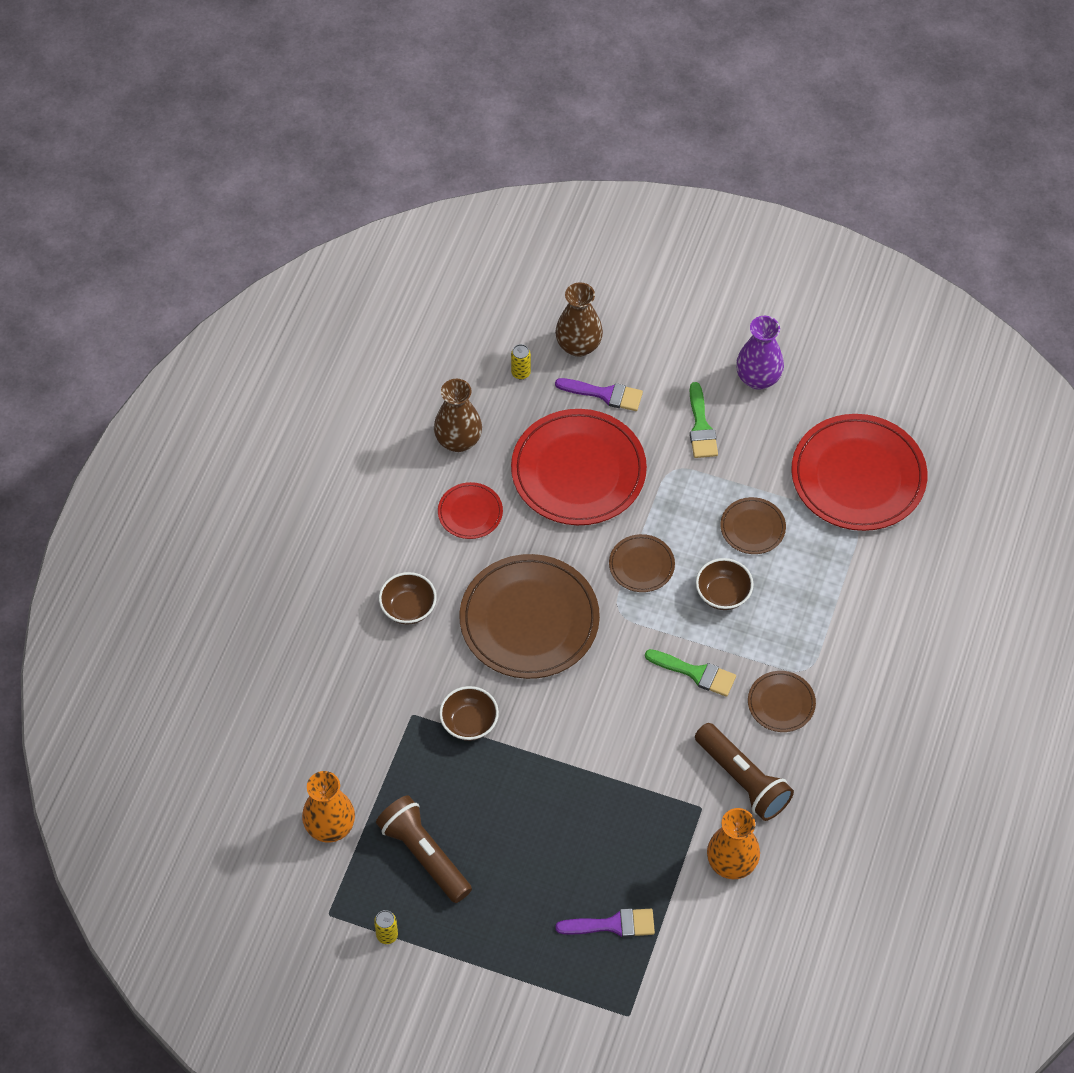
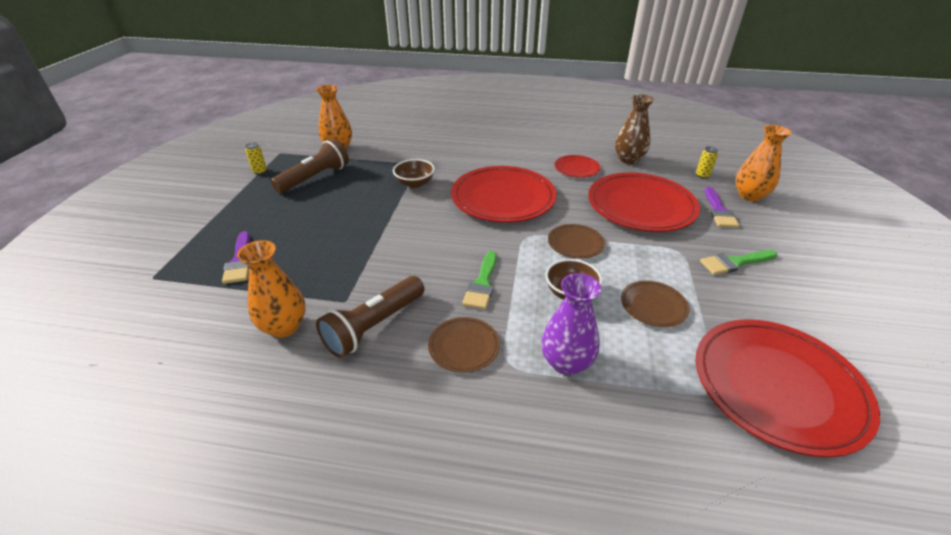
camera: 80 degrees right, 20 degrees down
brown bowl [379,572,437,625] -> none
brown plate [459,554,600,679] -> red plate [451,166,556,223]
brown vase [555,282,603,357] -> orange vase [736,125,792,201]
purple vase [736,316,784,390] -> purple vase moved to [541,273,601,375]

